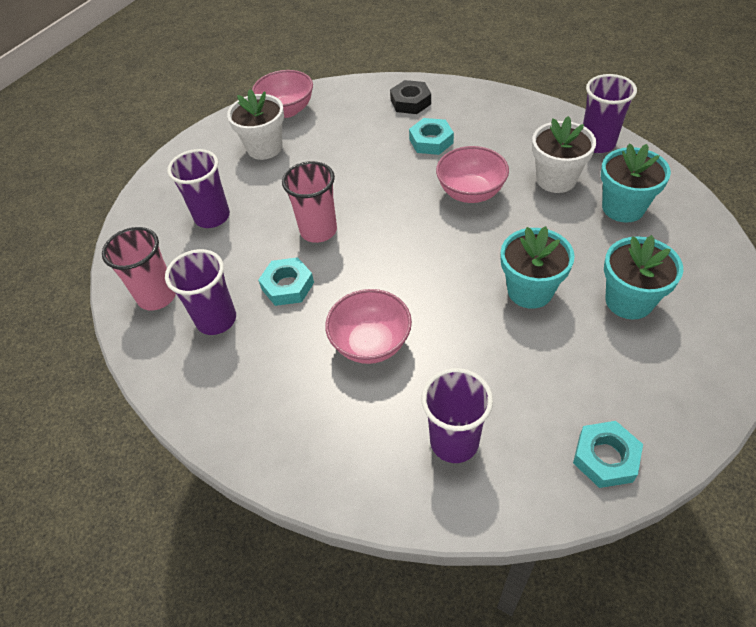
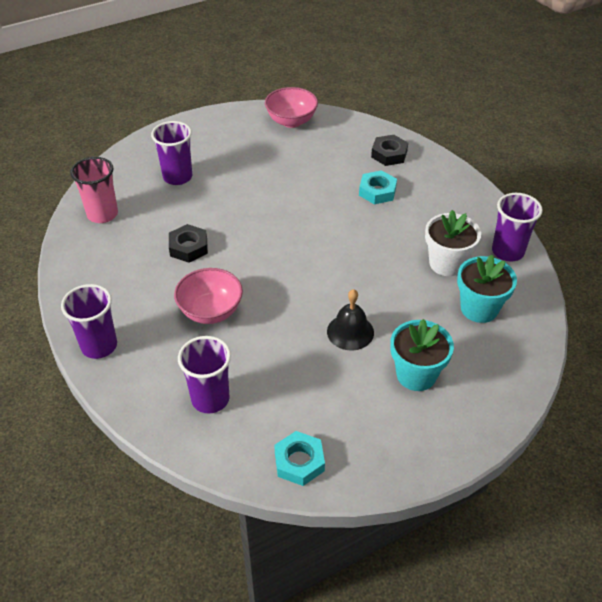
camera: 25 degrees right, 5 degrees down
purple cup [165,249,236,335] -> purple cup moved to [61,284,117,359]
white flower pot [227,89,284,160] -> none
turquoise nut [258,257,314,306] -> black nut [169,224,208,263]
pink cup [282,161,337,243] -> none
pink bowl [436,146,509,203] -> none
turquoise flower pot [501,226,575,309] -> black bell [327,289,374,351]

